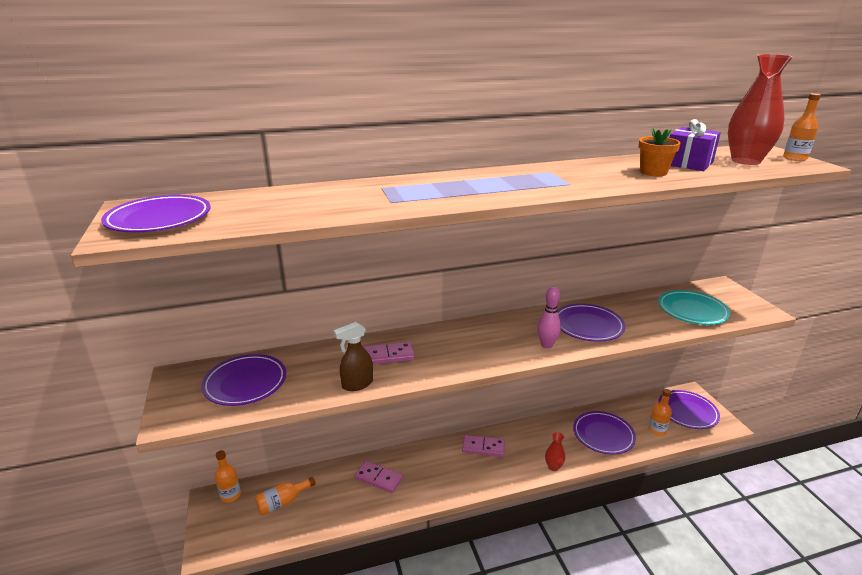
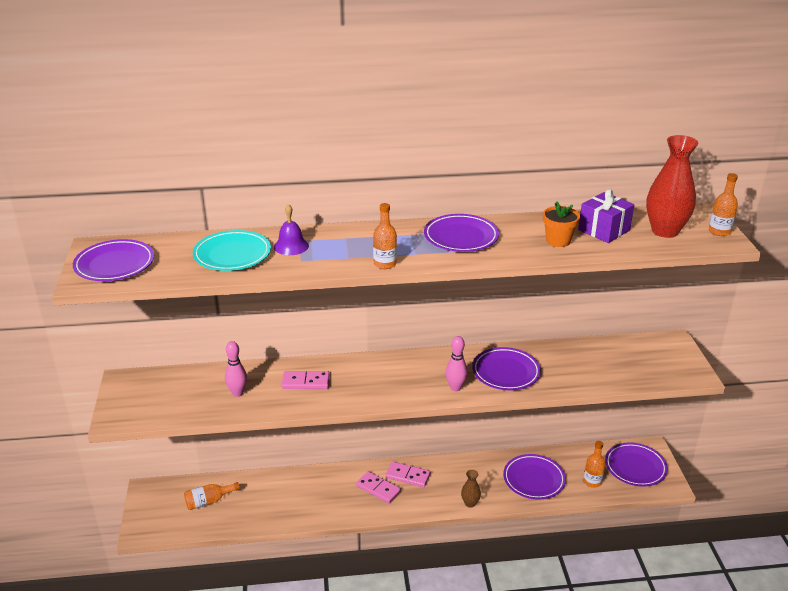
camera: 10 degrees right, 5 degrees up
purple plate [201,354,286,406] -> purple plate moved to [424,214,499,252]
orange bottle [215,450,241,503] -> orange bottle moved to [373,203,397,269]
brown spray bottle [334,322,373,391] -> none
pink domino [354,461,403,493] -> pink domino moved to [356,471,401,503]
red vase [545,432,565,471] -> brown vase [461,470,481,507]
turquoise plate [658,290,730,325] -> turquoise plate moved to [193,230,271,271]
none -> pink bowling pin [225,341,247,397]
none -> purple bell [274,204,309,255]

